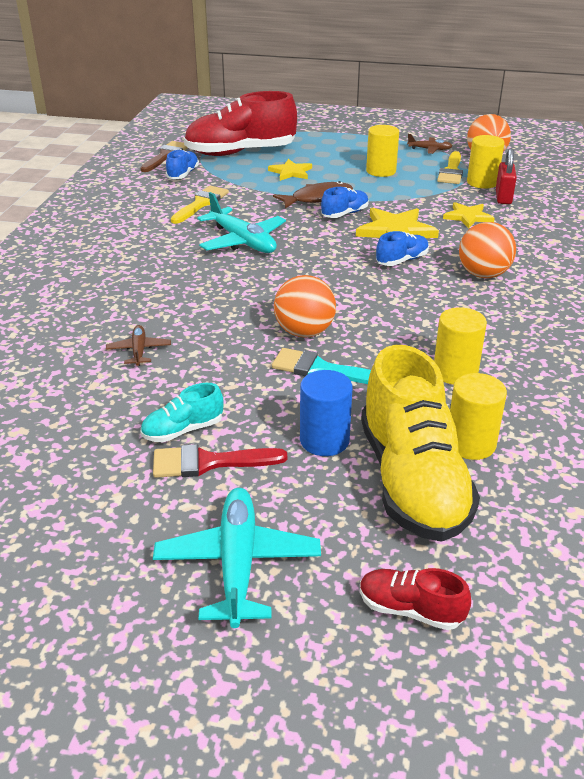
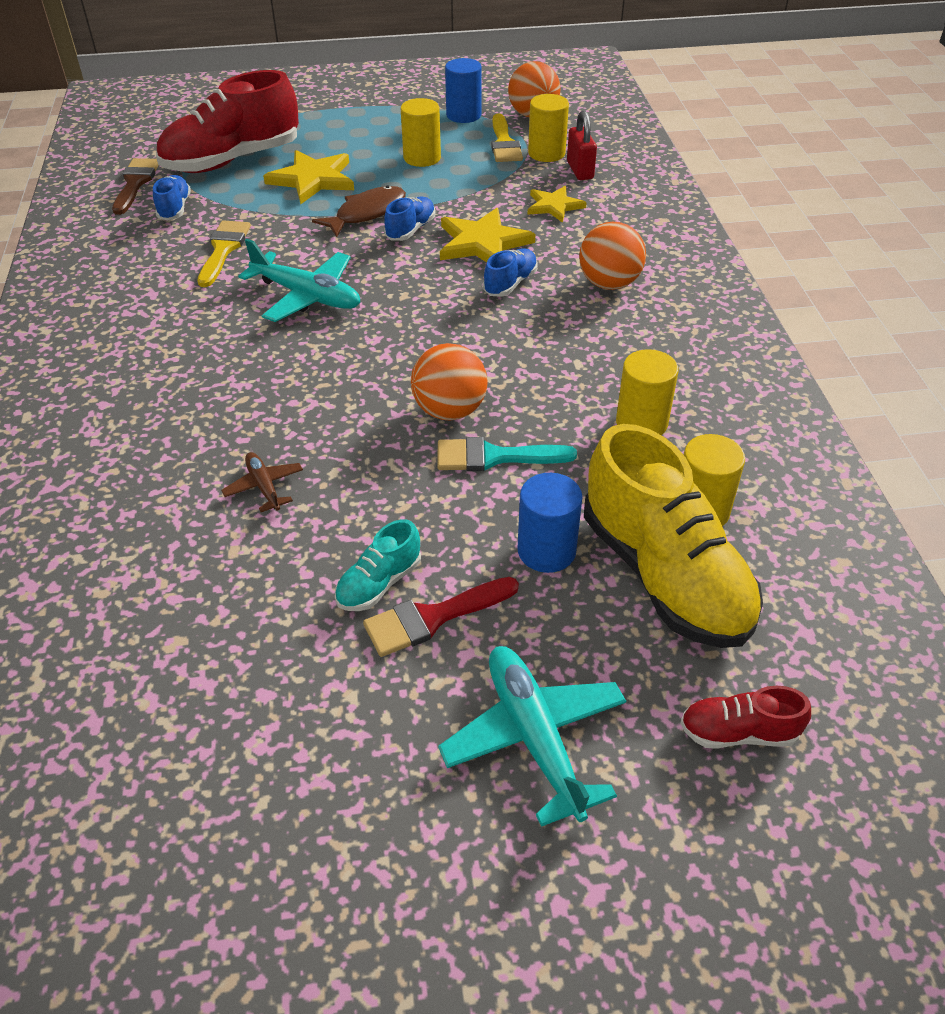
camera: 20 degrees left, 10 degrees up
yellow star [268,159,312,181] -> yellow star [263,150,354,204], size x1.58
brown plane [407,134,452,154] -> blue cylinder [445,58,482,123]

